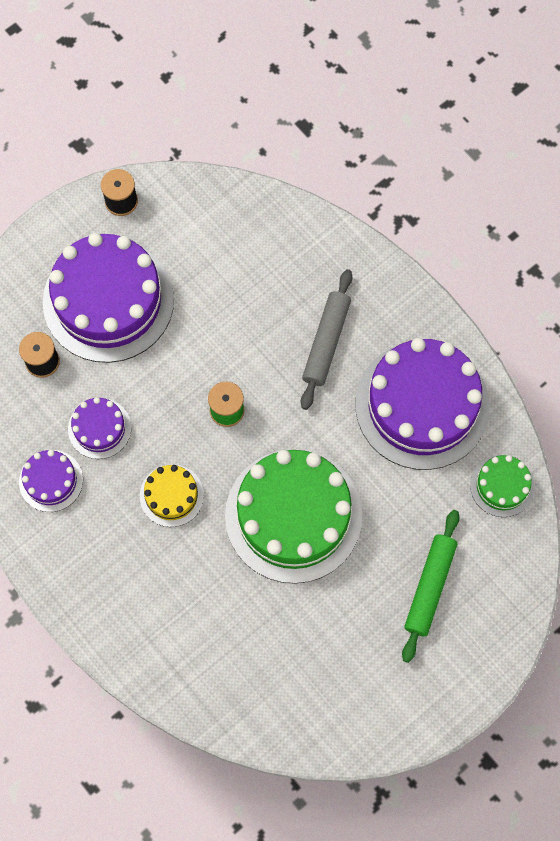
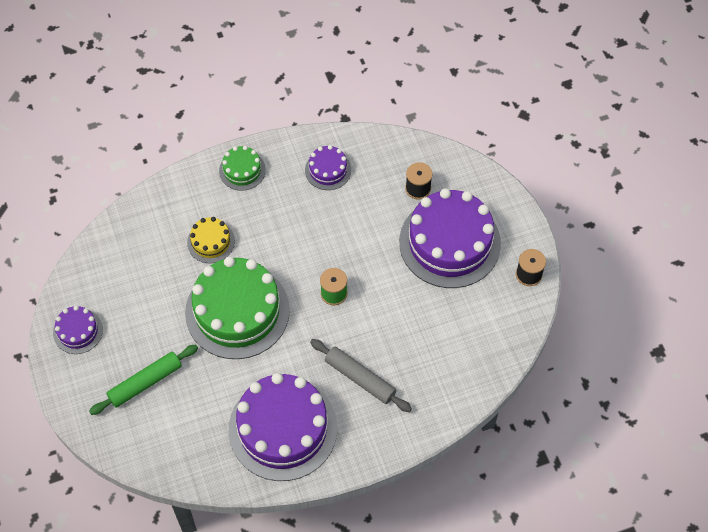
camera: 110 degrees right, 10 degrees down
purple cake [68,397,131,459] -> purple cake moved to [53,306,103,354]
yellow cake [140,465,204,527] -> yellow cake moved to [187,217,235,263]
green rolling pin [402,510,460,663] -> green rolling pin turned 75 degrees counterclockwise [89,344,198,415]
green cake [470,455,534,517] -> green cake moved to [219,146,266,191]

